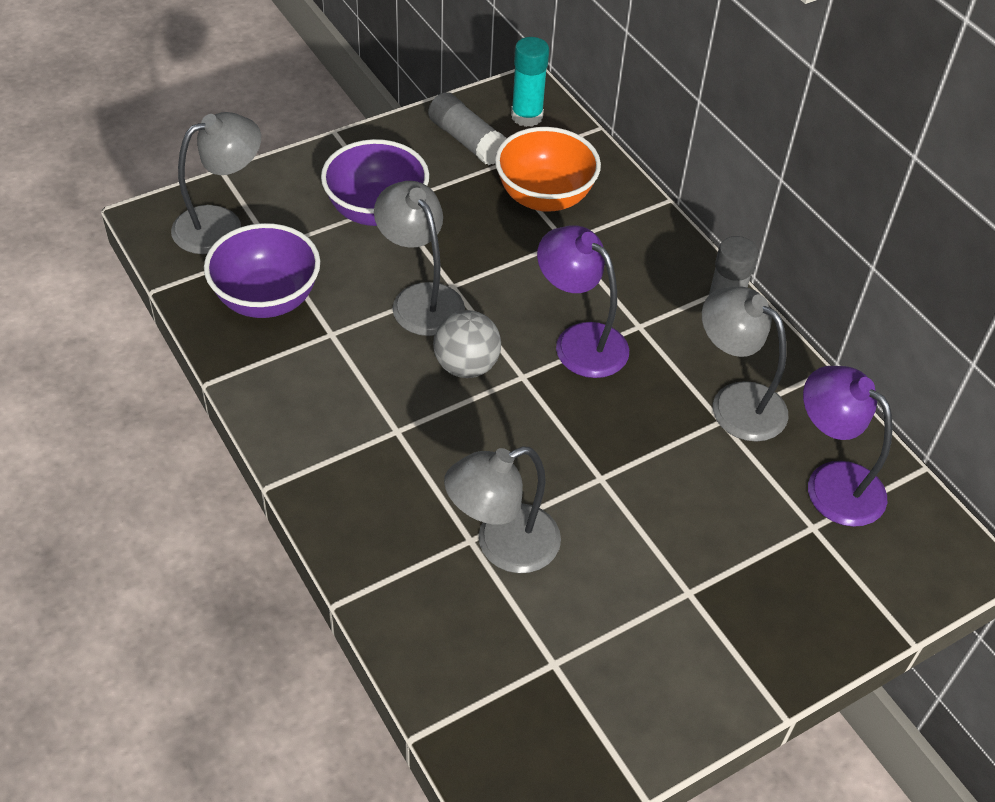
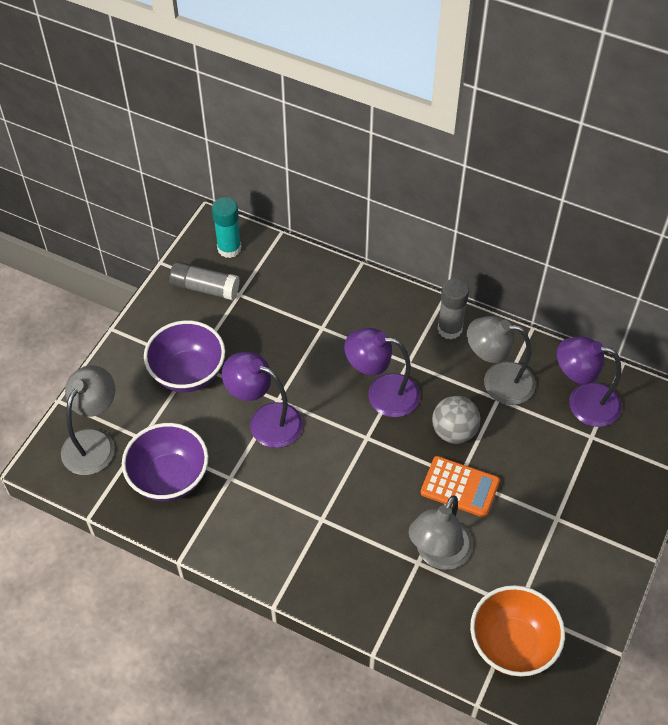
camera: 30 degrees left, 5 degrees up
grey lamp [374,181,465,336] -> purple lamp [222,352,303,448]
grey ball [433,310,501,378] -> grey ball moved to [432,396,480,444]
orange bowl [495,127,601,212] -> orange bowl moved to [470,585,565,676]
none -> orange calculator [421,456,500,518]

